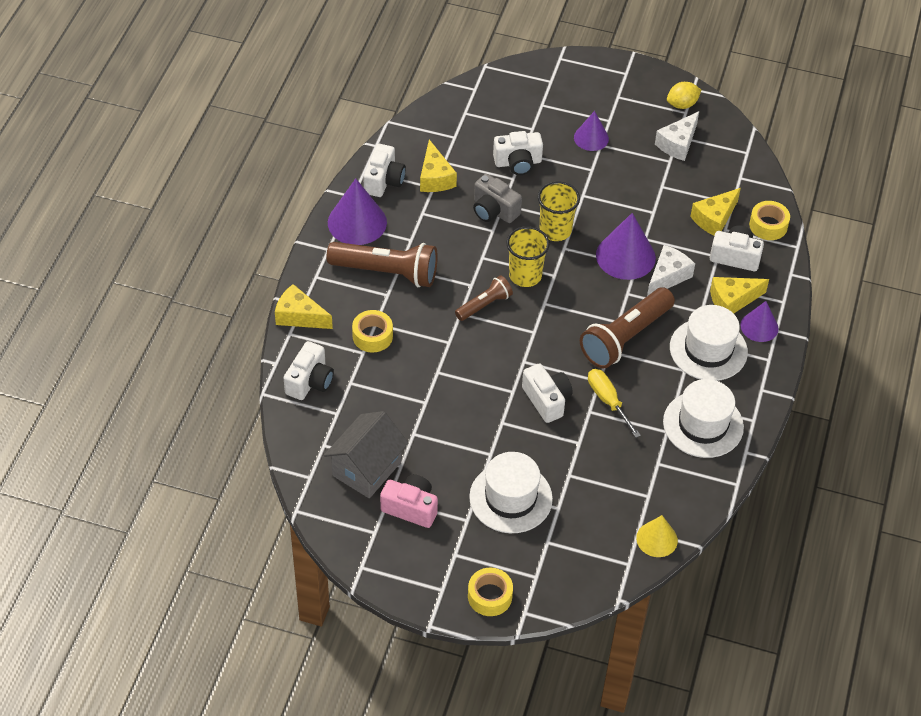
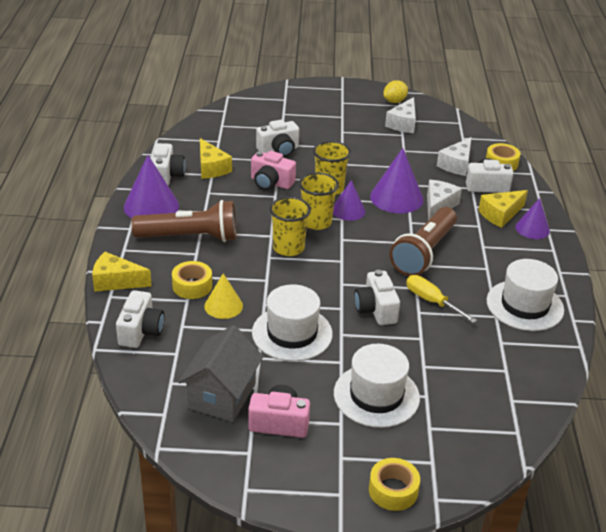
camera: 15 degrees left, 15 degrees down
brown flashlight [455,275,513,321] -> yellow cup [269,197,311,256]
grey camera [473,174,522,223] -> pink camera [251,151,296,190]
white camera [522,364,573,423] -> white camera turned 150 degrees counterclockwise [354,270,400,325]
purple cone [574,111,609,151] -> purple cone moved to [333,180,365,221]
yellow cone [636,515,678,557] -> yellow cone moved to [204,273,243,319]
white hat [670,305,748,381] -> white hat moved to [252,284,333,361]
yellow cheese [690,188,741,236] -> white cheese [437,137,472,176]

